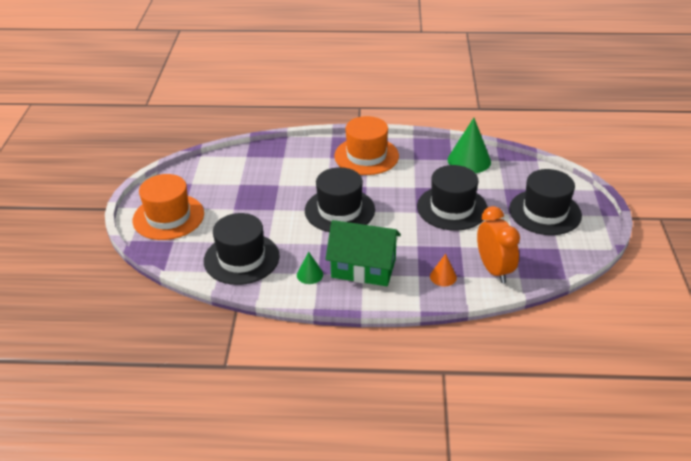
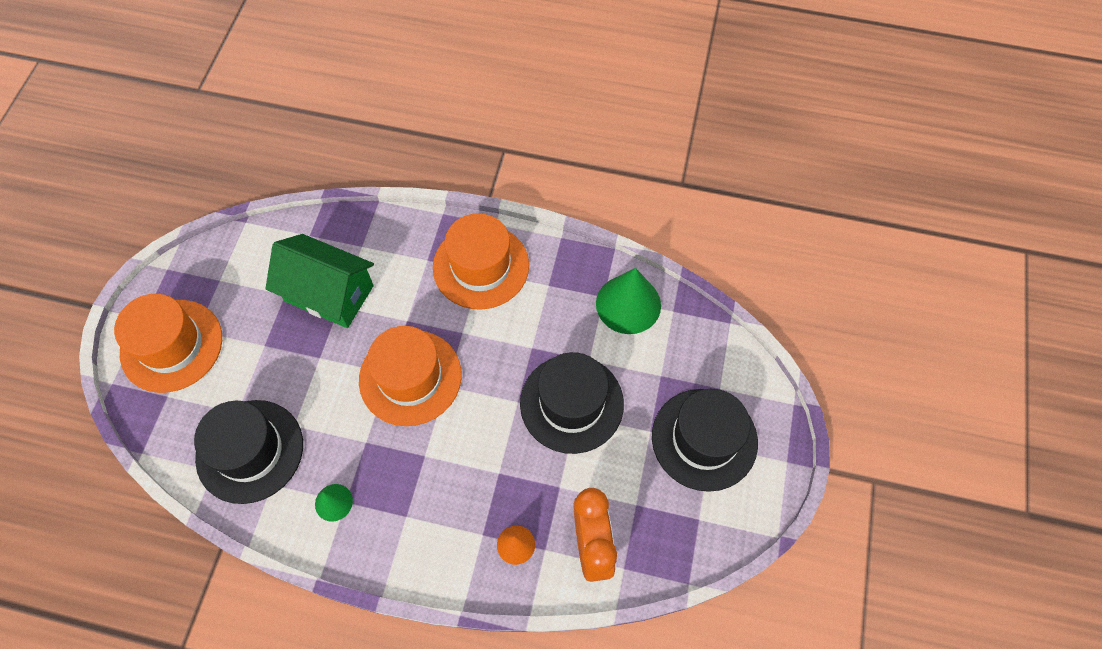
camera: 10 degrees right, 25 degrees up
black hat [305,167,375,232] -> orange hat [359,326,462,426]
green house [326,220,401,286] -> green house moved to [265,234,374,328]

